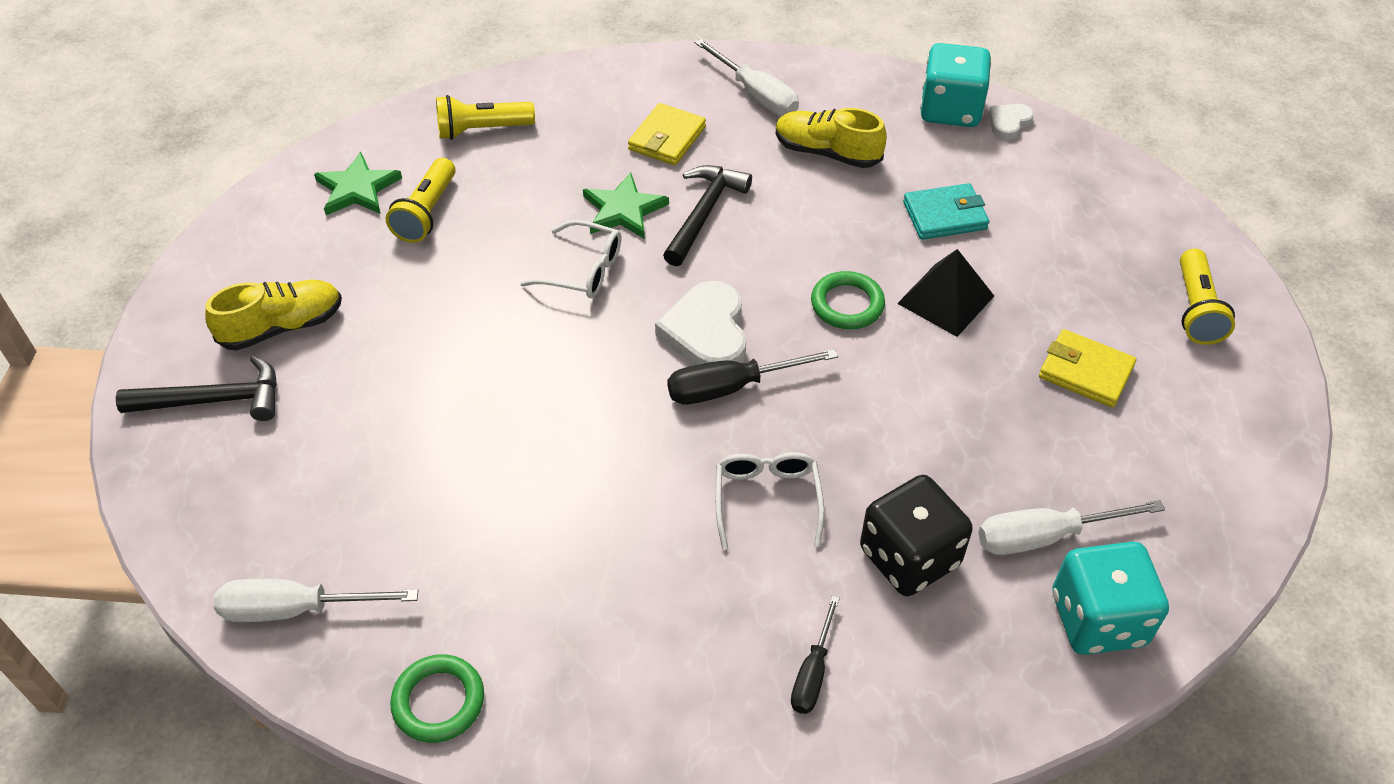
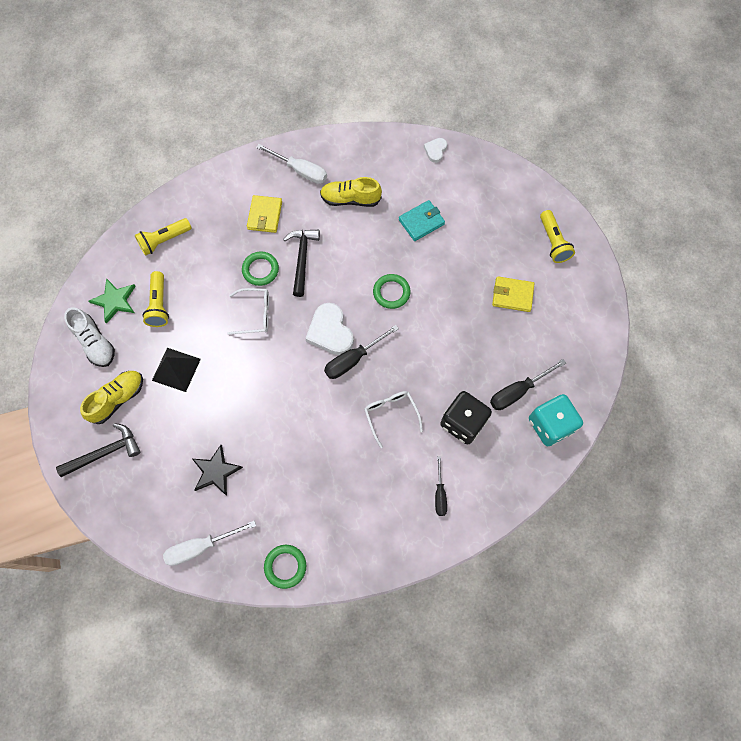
camera: 20 degrees left, 20 degrees up
green star [583,172,669,239] -> green ring [242,251,279,286]
black pyramid [897,249,994,337] -> black pyramid moved to [152,348,201,392]
turquoise dice [920,43,991,127] -> none
white screwdriver [978,500,1165,555] -> black screwdriver [490,359,566,410]
none -> white shoe [64,307,115,367]
none -> black star [192,445,243,496]

